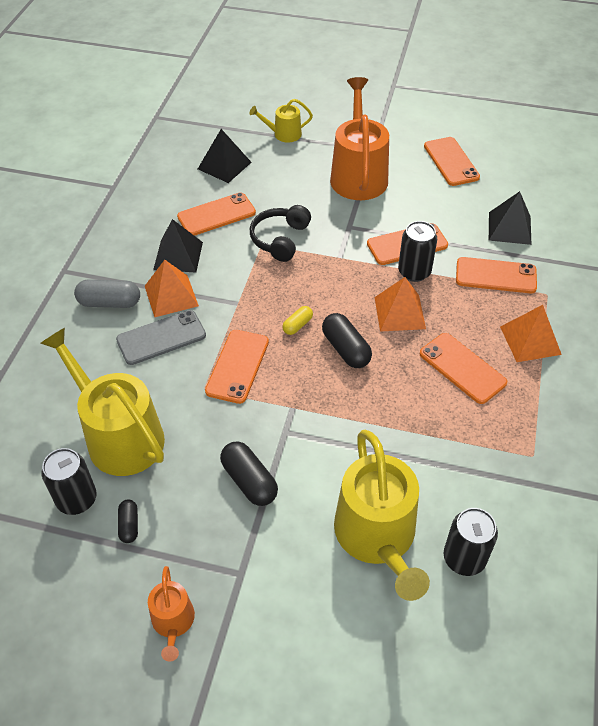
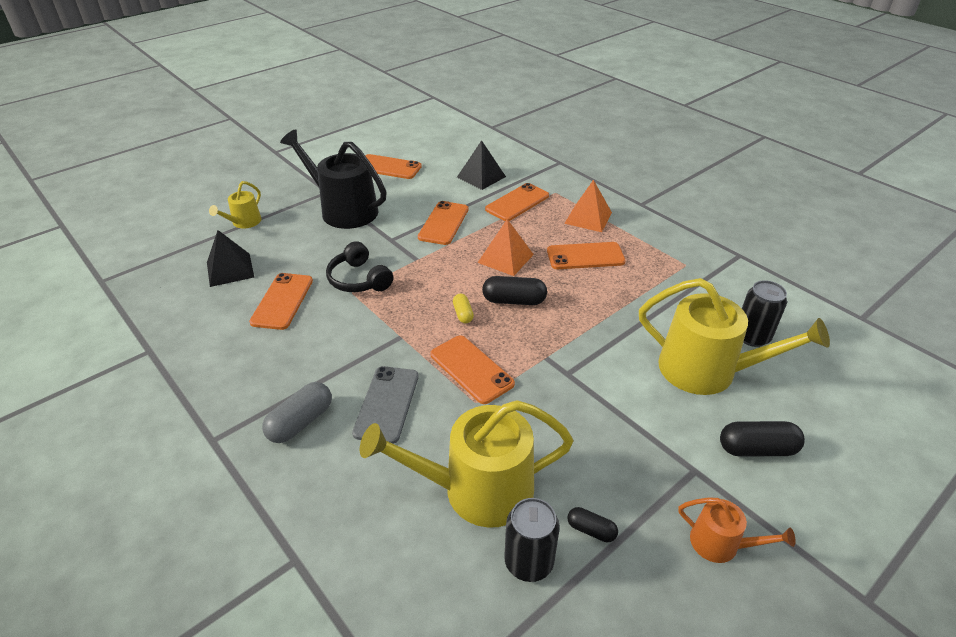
camera: 55 degrees left, 10 degrees down
orange pyramid [145,260,199,317] -> none
black pyramid [153,219,203,272] -> none
black capsule [220,442,278,506] -> black capsule moved to [720,421,805,457]
orange watering can [330,77,389,200] -> black watering can [280,129,387,229]
black can [398,221,437,282] -> none

